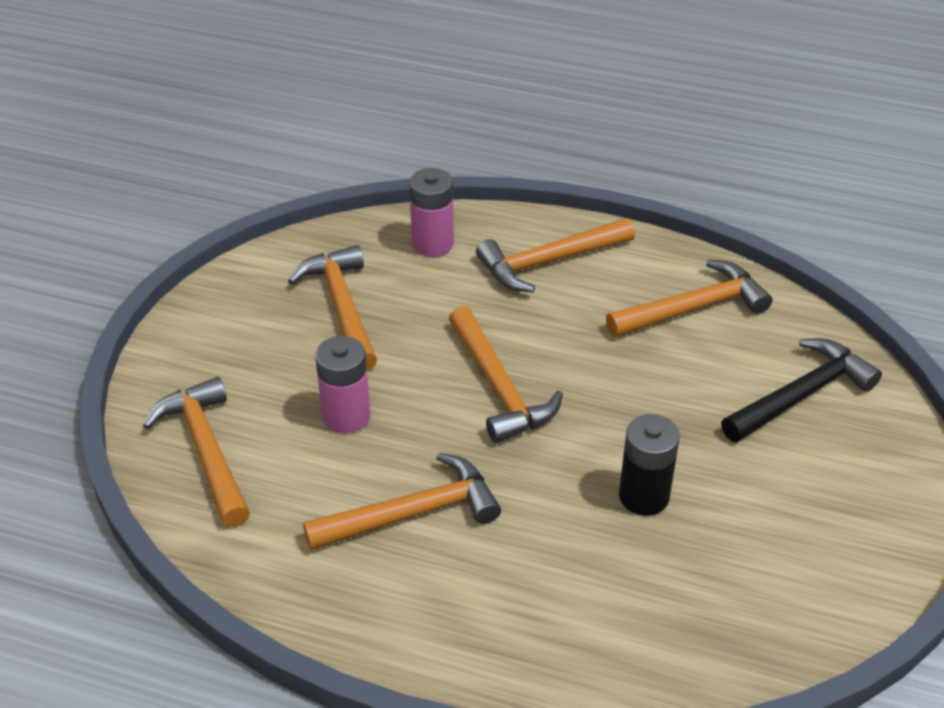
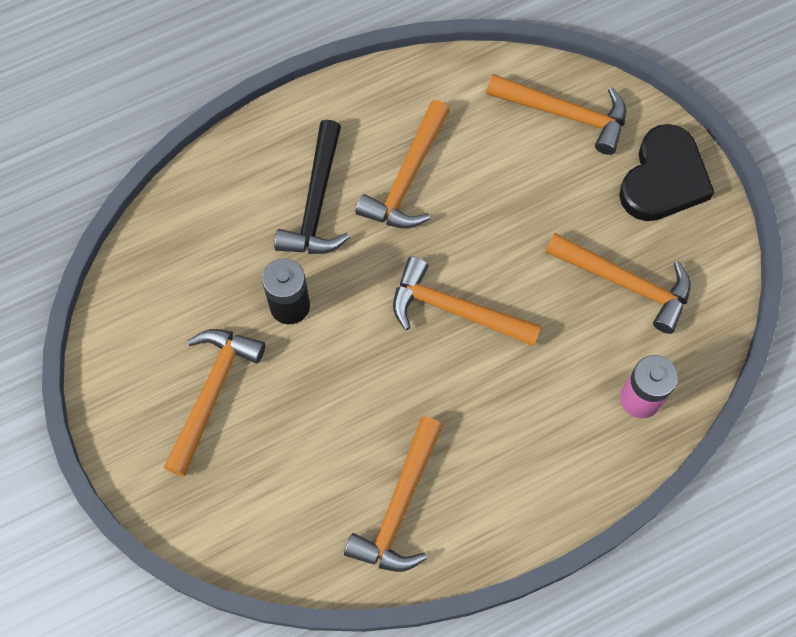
camera: 135 degrees right, 25 degrees up
pink battery [315,336,370,434] -> none
orange hammer [476,218,635,292] -> orange hammer moved to [164,329,265,477]
black hammer [721,338,882,442] -> black hammer moved to [274,120,350,254]
none -> black heart [619,124,714,221]

